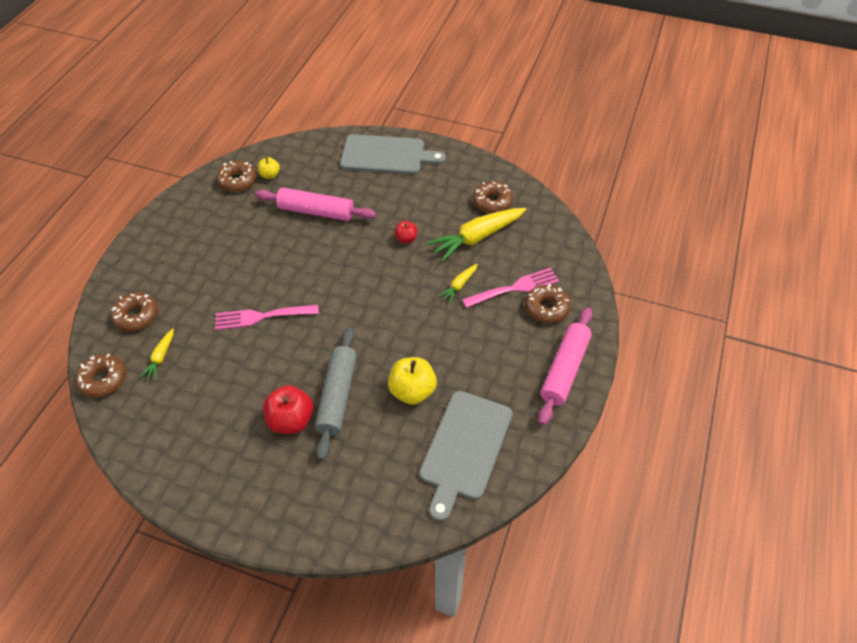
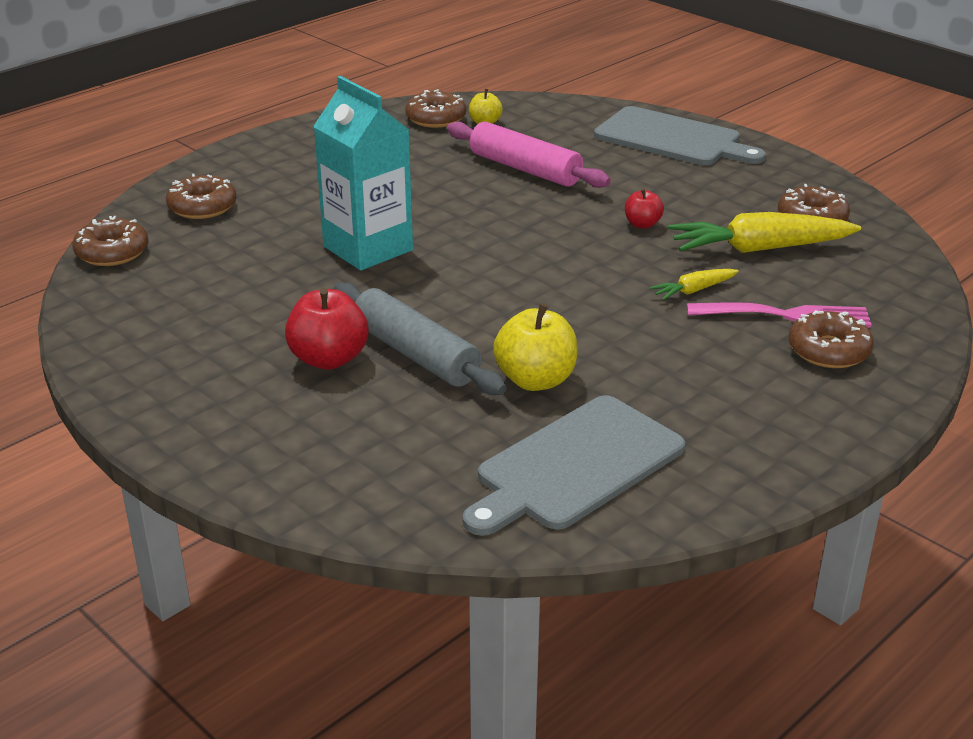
camera: 25 degrees right, 20 degrees down
yellow carrot [140,329,174,380] -> none
pink fork [215,305,319,330] -> turquoise carton [313,76,413,271]
grey rolling pin [315,327,357,461] -> grey rolling pin turned 75 degrees counterclockwise [334,283,506,395]
pink rolling pin [538,307,593,425] -> none

